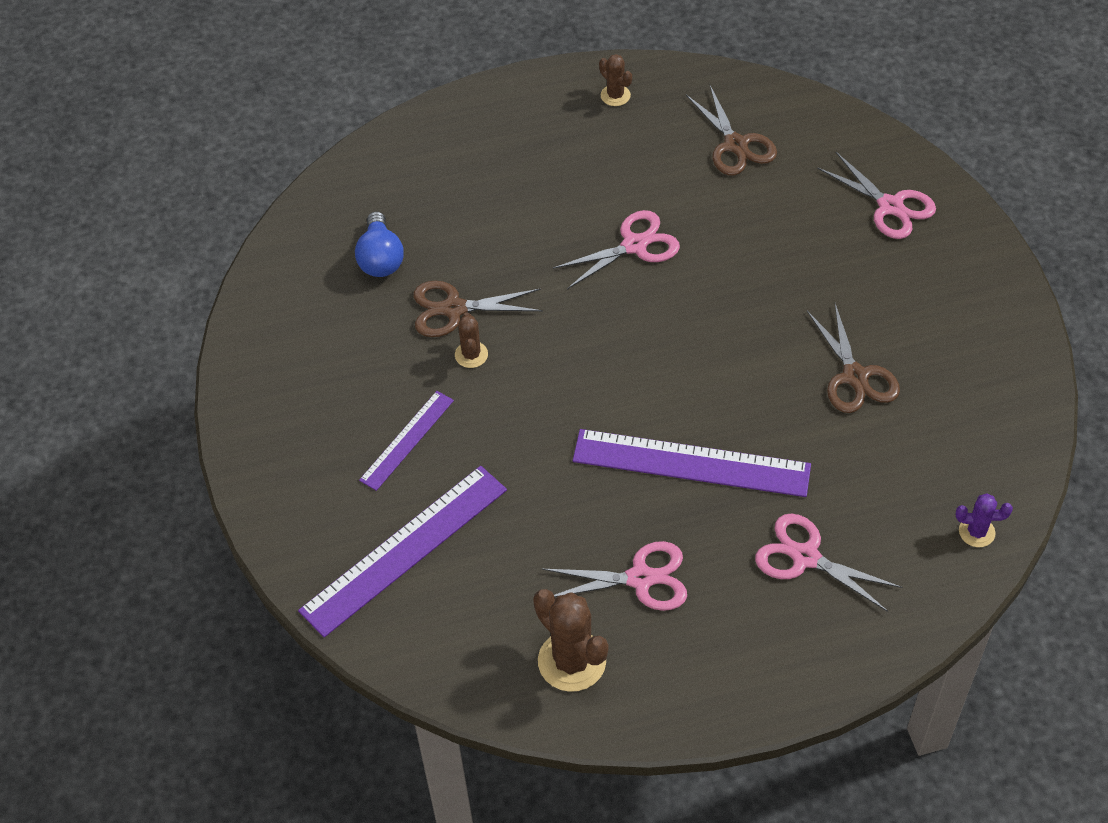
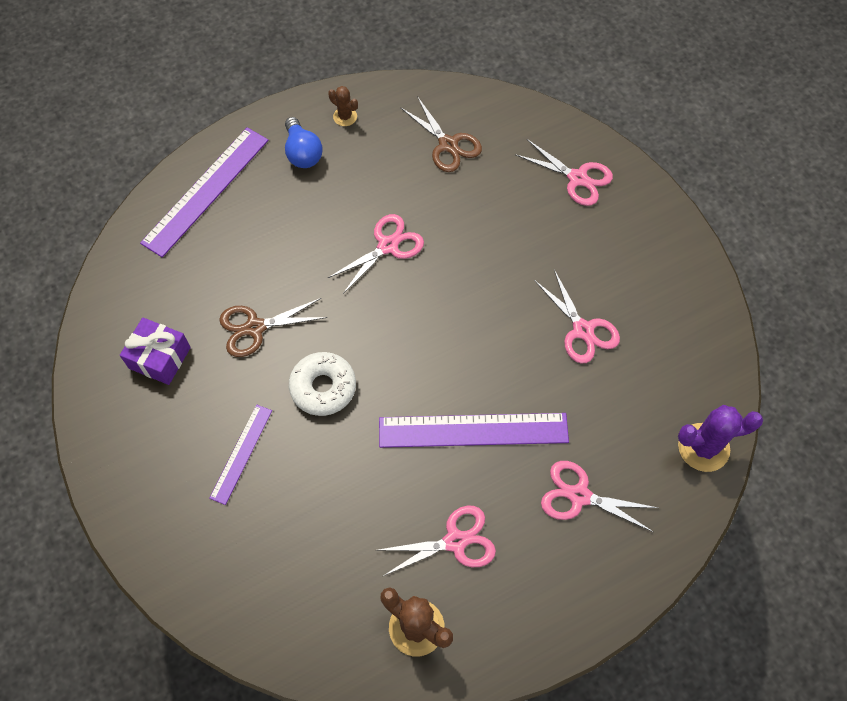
camera: 15 degrees left, 10 degrees up
purple ruler [298,466,507,637] -> purple ruler moved to [140,127,268,257]
blue light bulb [355,212,404,277] -> blue light bulb moved to [285,117,323,168]
brown cactus [455,312,488,368] -> none
brown scissors [807,304,900,413] -> pink scissors [534,270,620,363]
purple cactus [956,493,1013,547] -> purple cactus [678,405,763,472], size x1.82
none -> purple gift [120,318,191,385]
none -> white donut [289,352,356,416]

